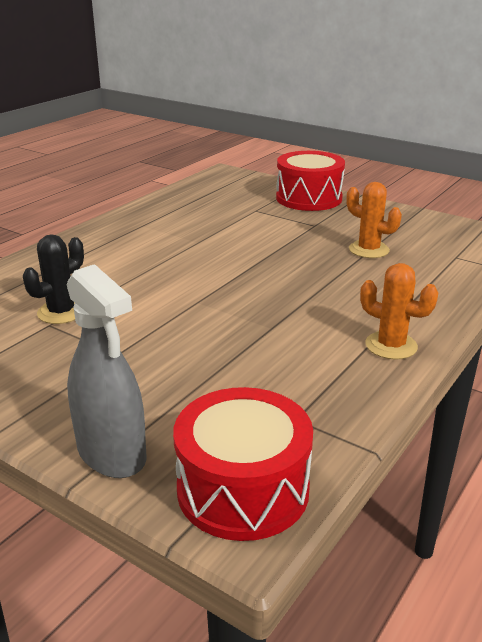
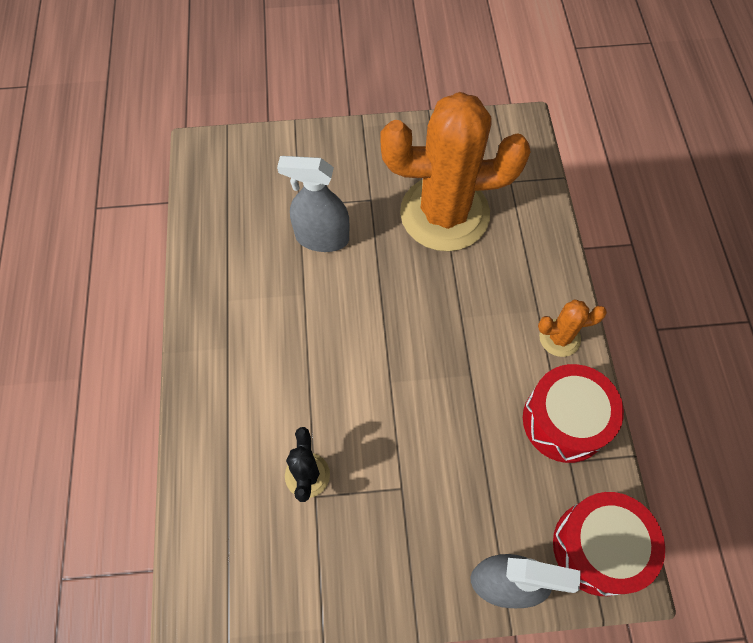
camera: 40 degrees left, 35 degrees up
red drum [276,151,345,211] -> red drum moved to [523,364,624,463]
orange cactus [346,182,402,258] -> orange cactus [381,92,531,251], size x2.36
none -> grey spray bottle [277,156,349,252]

